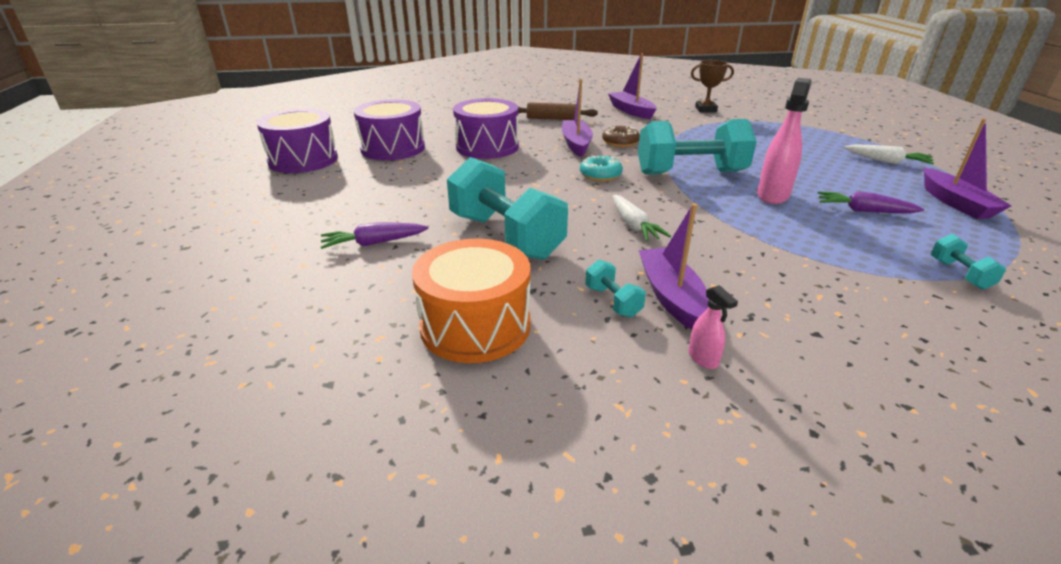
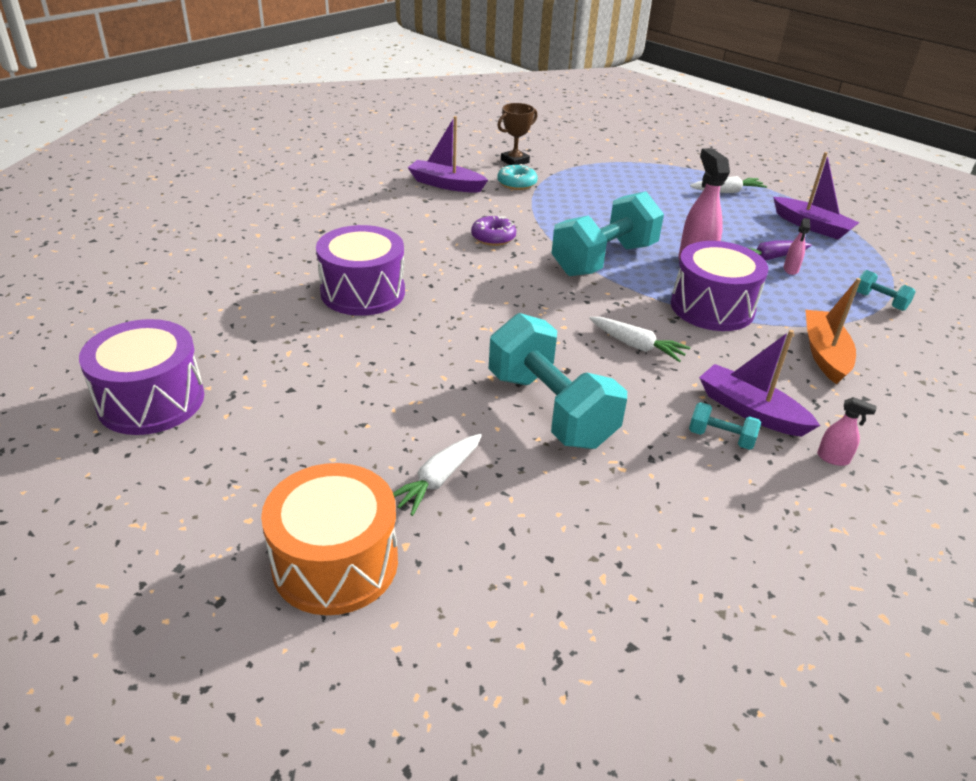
camera: 40 degrees left, 5 degrees up
purple carrot [321,223,428,249] -> white carrot [393,434,482,516]
purple drum [354,99,425,160] -> purple drum moved to [671,241,768,331]
orange drum [412,239,531,363] -> orange drum moved to [261,463,398,615]
turquoise dumbbell [447,157,568,260] -> turquoise dumbbell turned 45 degrees clockwise [489,313,627,449]
brown rolling pin [518,102,598,120] -> none
purple boat [562,79,593,157] -> none
turquoise donut [580,155,623,181] -> turquoise donut moved to [497,164,538,190]
brown donut [602,126,640,147] -> purple donut [471,216,516,246]
none -> pink spray bottle [784,218,810,275]
none -> orange boat [805,278,861,384]

